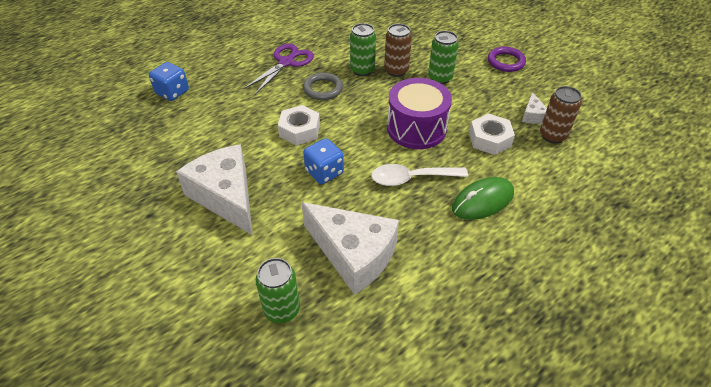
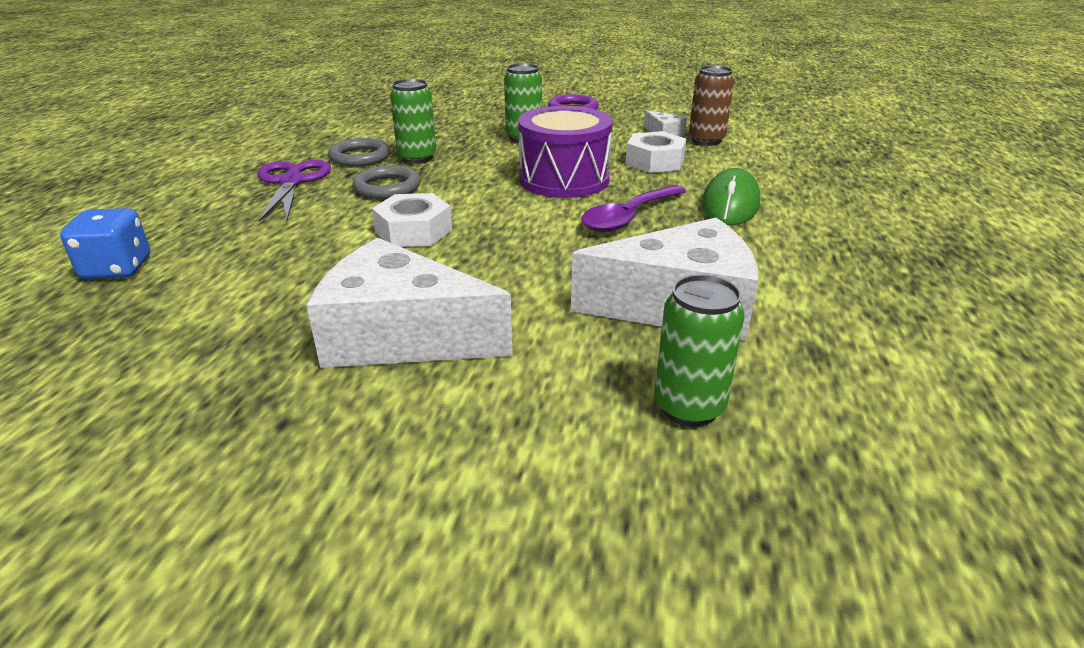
camera: 40 degrees left, 15 degrees down
blue dice [303,138,344,184] -> none
white spoon [371,164,468,186] -> purple spoon [581,185,686,232]
brown can [384,24,412,77] -> none
none -> grey ring [328,138,390,167]

